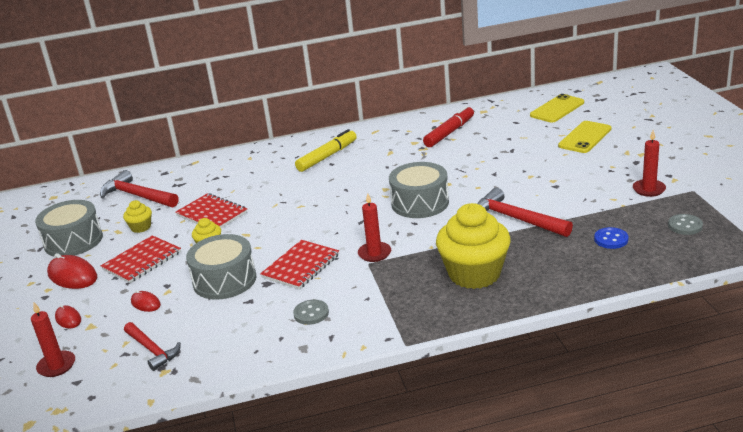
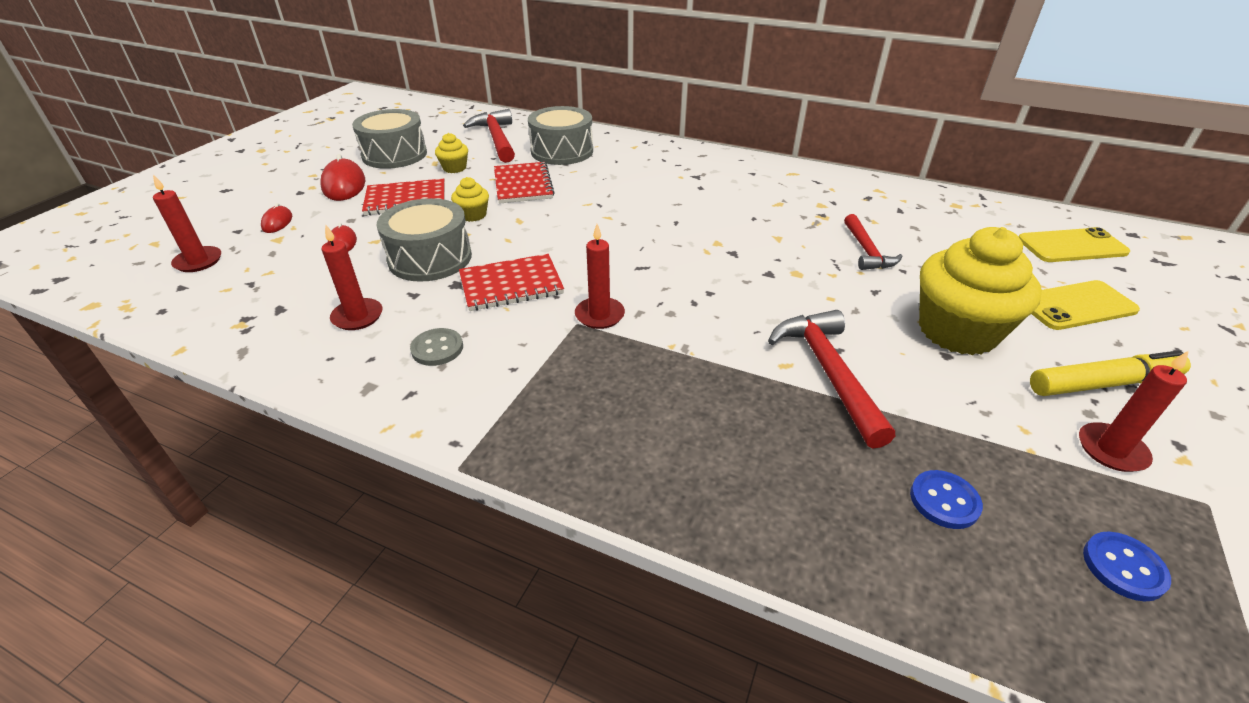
camera: 35 degrees right, 10 degrees up
red hammer [124,322,181,371] -> red hammer moved to [844,214,903,270]
yellow marker [295,129,357,172] -> yellow marker moved to [1030,350,1191,396]
grey drum [389,162,449,218] -> grey drum moved to [528,106,593,165]
red marker [423,106,474,147] -> none
yellow cupcake [436,203,511,289] -> yellow cupcake moved to [919,227,1042,355]
grey button [668,214,703,235] -> blue button [1083,532,1171,601]
none -> red candle [321,225,383,330]

